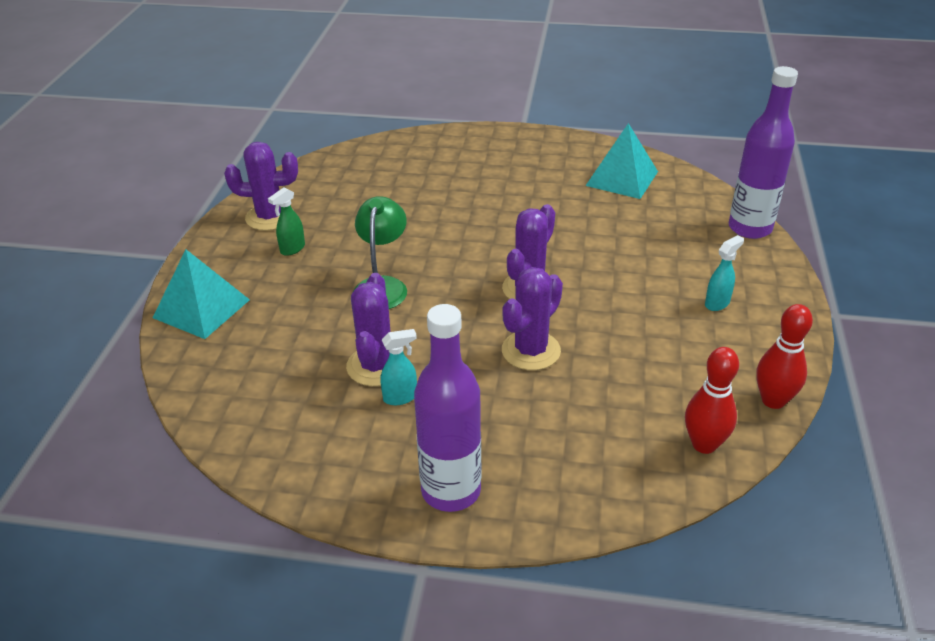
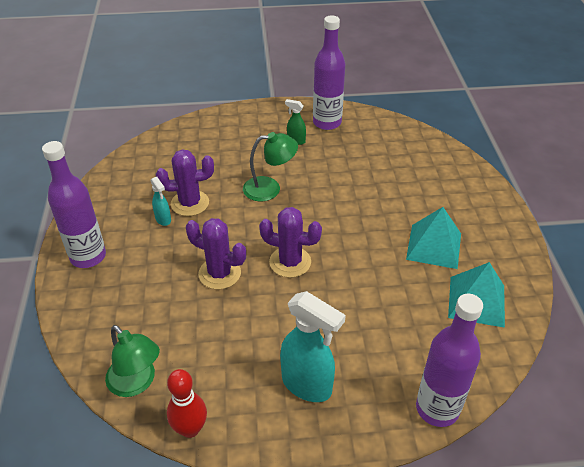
camera: 75 degrees right, 5 degrees up
turquoise pyramid [153,250,250,339] -> turquoise pyramid moved to [406,207,461,269]
purple cactus [224,142,298,231] -> purple bottle [313,15,345,130]
red bowling pin [685,347,739,454] -> green lamp [105,325,160,397]
turquoise spray bottle [705,235,744,311] -> turquoise spray bottle [280,291,346,402], size x2.01

